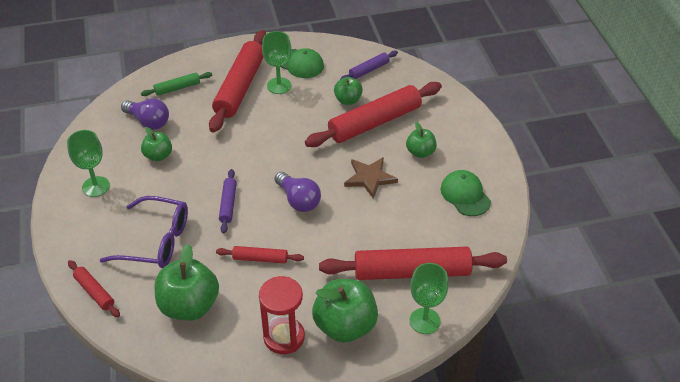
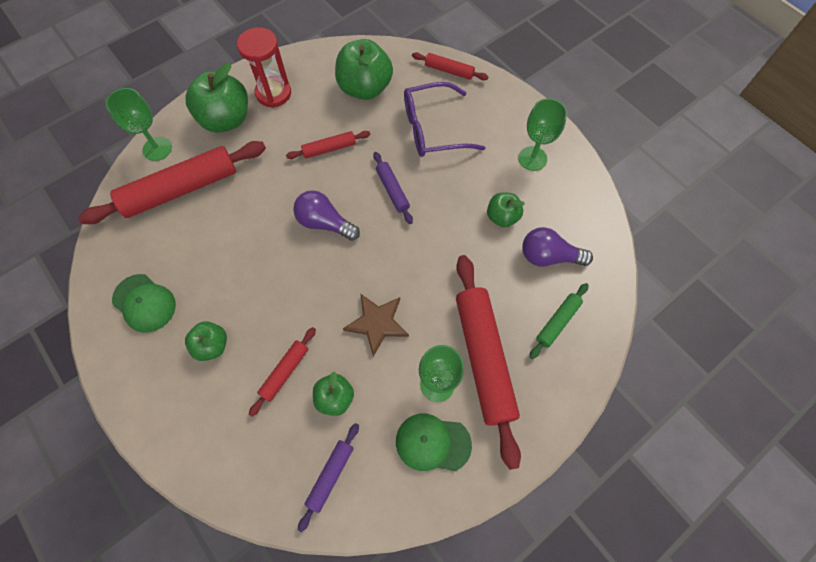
camera: 155 degrees right, 20 degrees up
red rolling pin [305,82,442,147] -> red rolling pin [249,327,316,416], size x0.48
brown star [344,157,398,199] -> brown star moved to [343,293,409,357]

